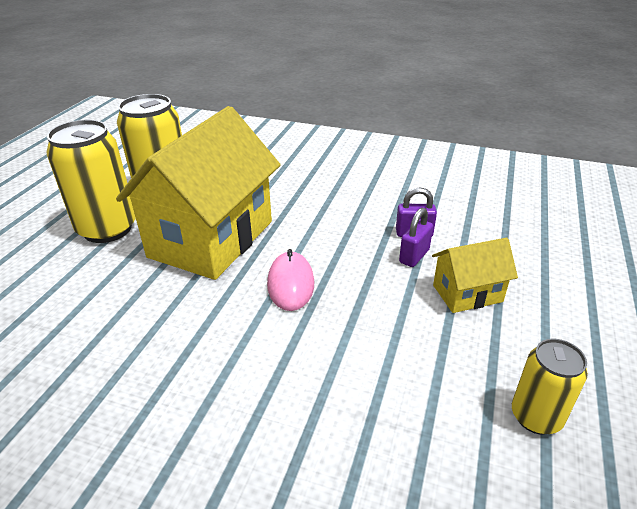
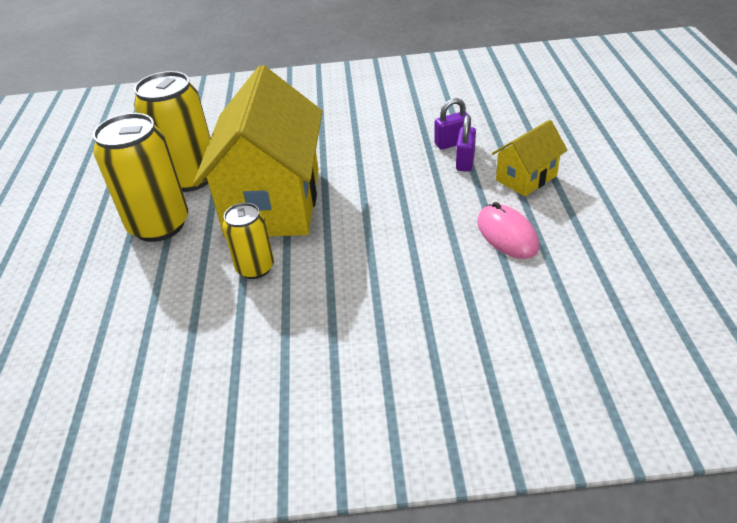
camera: 20 degrees left, 5 degrees up
pink mouse [267,249,314,311] -> pink mouse moved to [477,202,539,259]
yellow can [512,339,588,435] -> yellow can moved to [223,203,274,279]

